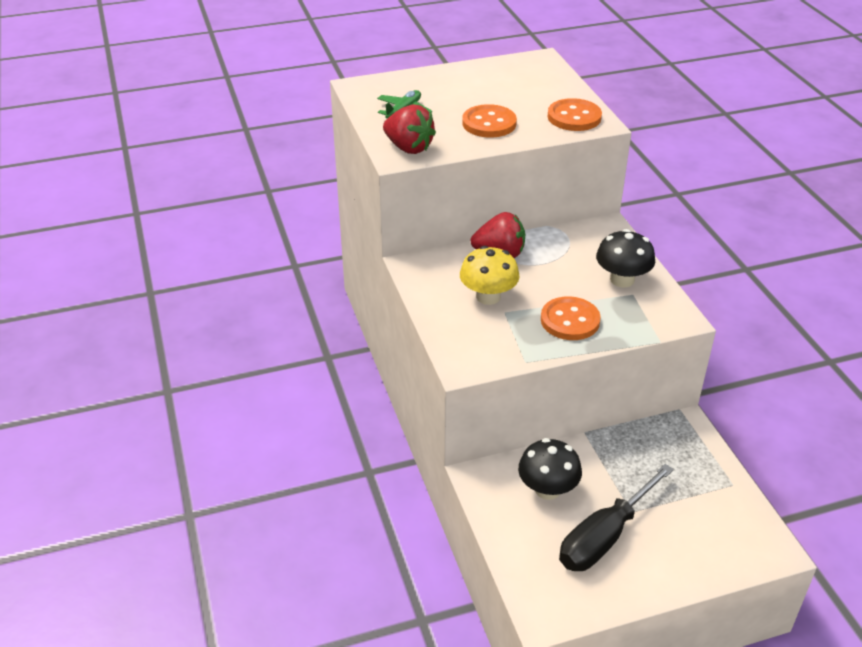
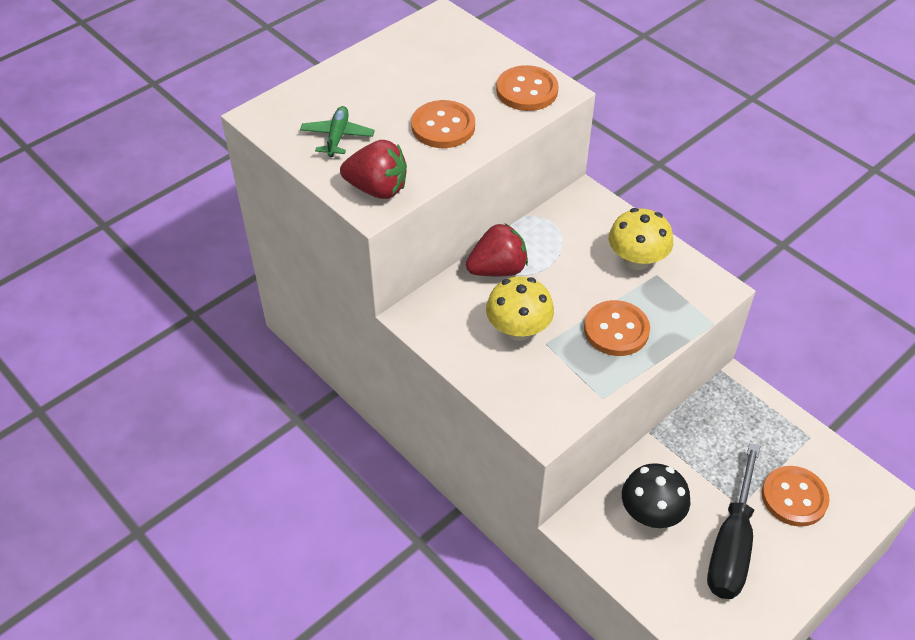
camera: 25 degrees left, 10 degrees up
black mushroom [596,229,655,287] -> yellow mushroom [609,208,673,270]
none -> orange button [762,466,830,527]

